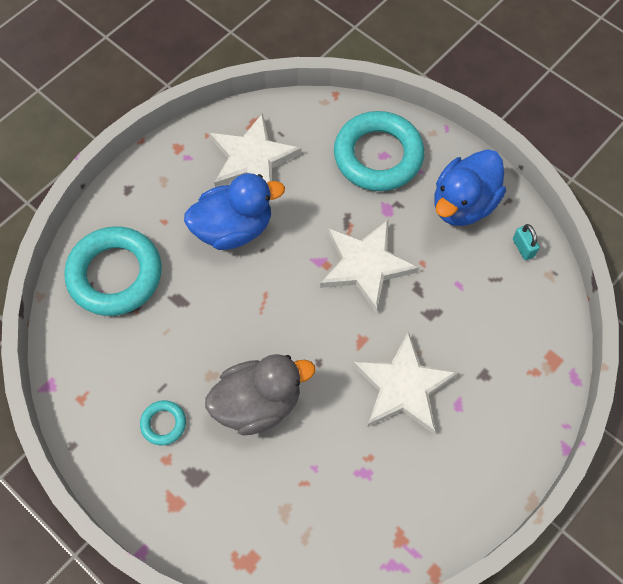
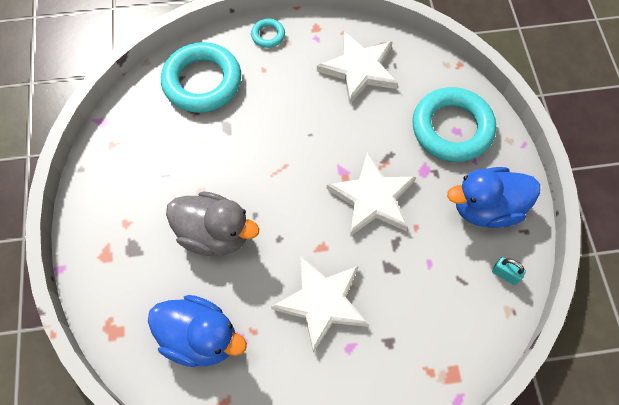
camera: 40 degrees right, 0 degrees up
turquoise ring [140,400,186,446] -> turquoise ring moved to [251,19,285,48]
blue duck [184,173,285,250] -> blue duck moved to [148,295,247,367]
turquoise padlock [513,224,540,260] -> turquoise padlock turned 75 degrees counterclockwise [492,257,526,285]

